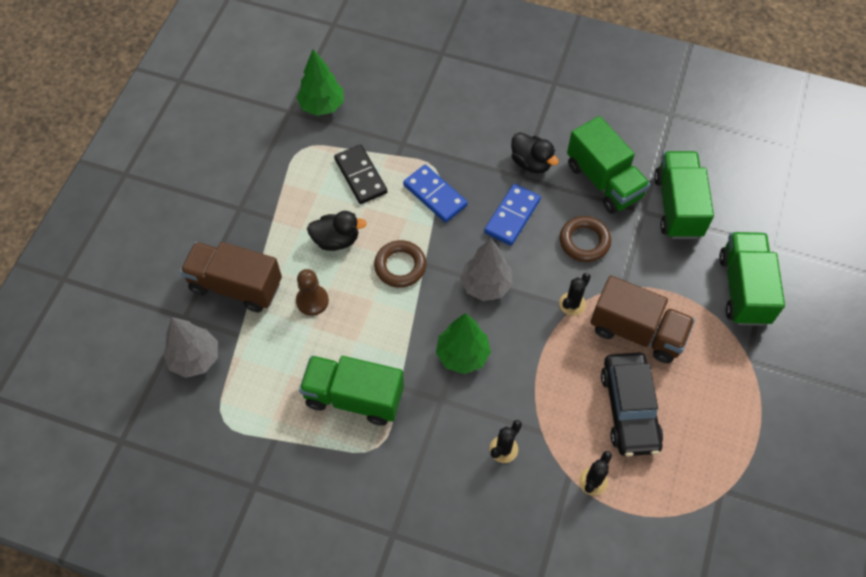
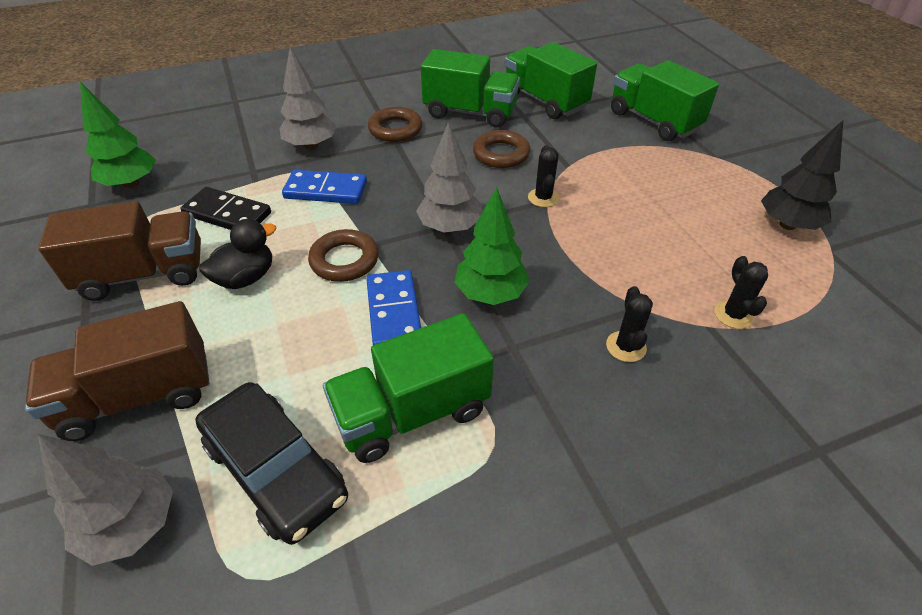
camera: 40 degrees left, 15 degrees down
brown pawn [296,269,329,316] -> none
blue domino [484,184,541,246] -> blue domino moved to [366,270,421,345]
black duck [511,132,559,173] -> brown ring [368,107,422,142]
brown truck [590,276,695,363] -> brown truck moved to [38,201,201,301]
black car [601,353,663,456] -> black car moved to [195,382,348,545]
none -> grey tree [280,47,337,150]
none -> black tree [761,120,843,230]

